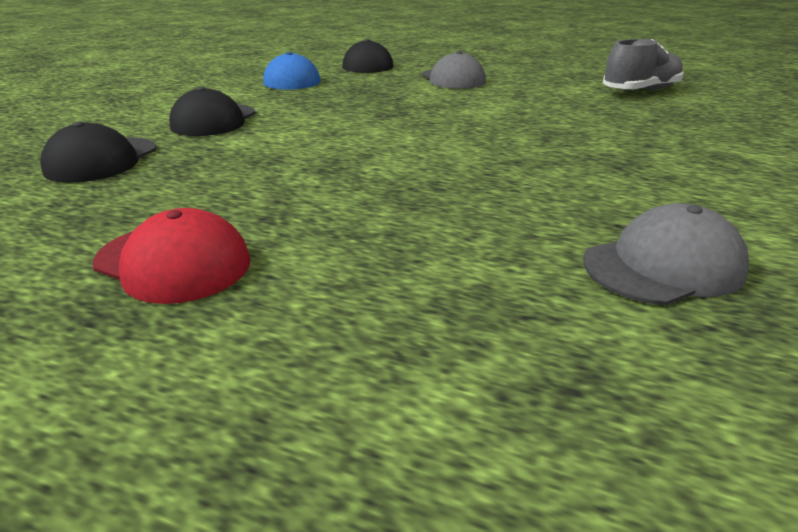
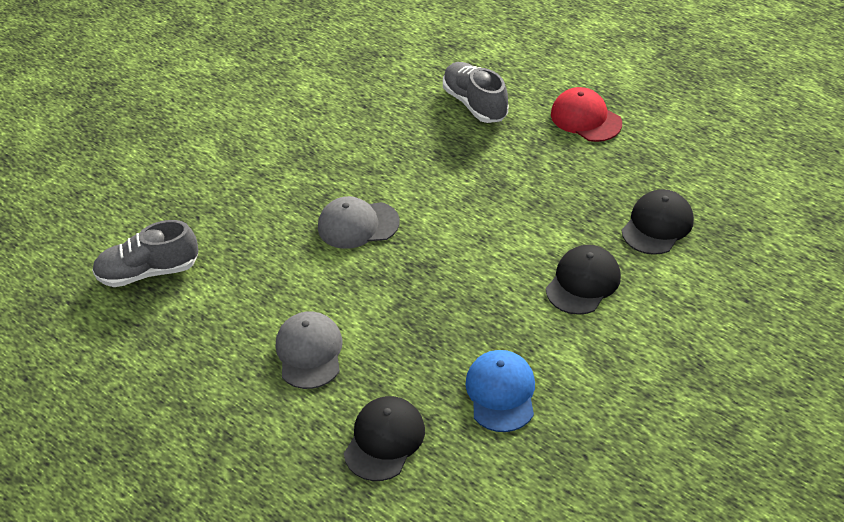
camera: 160 degrees left, 15 degrees up
grey cap [583,203,749,305] -> grey cap moved to [318,196,400,249]
none -> grey shoe [443,62,508,123]

